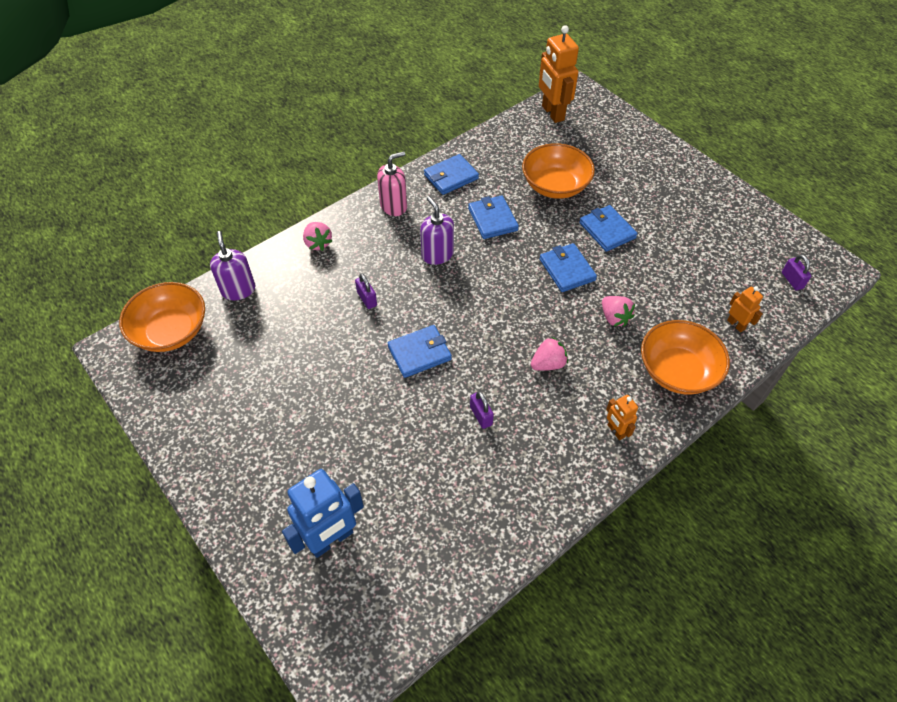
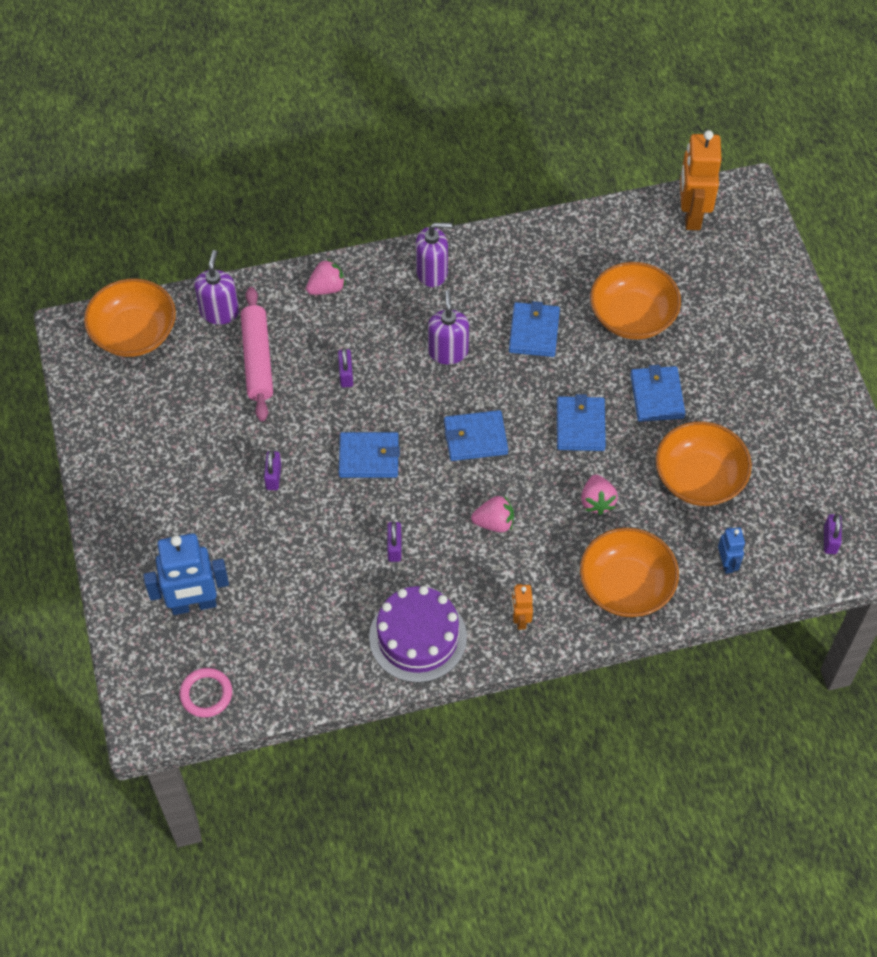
camera: 25 degrees right, 5 degrees up
pink strawberry [303,222,332,251] -> pink strawberry turned 120 degrees counterclockwise [306,258,345,295]
pink soap dispenser [377,151,407,216] -> purple soap dispenser [416,223,452,287]
blue wallet [424,154,479,195] -> blue wallet moved to [444,410,508,461]
orange robot [727,286,763,332] -> blue robot [718,527,745,574]
none -> pink ring [179,668,232,718]
none -> pink rolling pin [240,287,273,422]
none -> purple padlock [264,450,281,490]
none -> purple cake [369,586,467,683]
none -> orange bowl [655,421,752,506]

